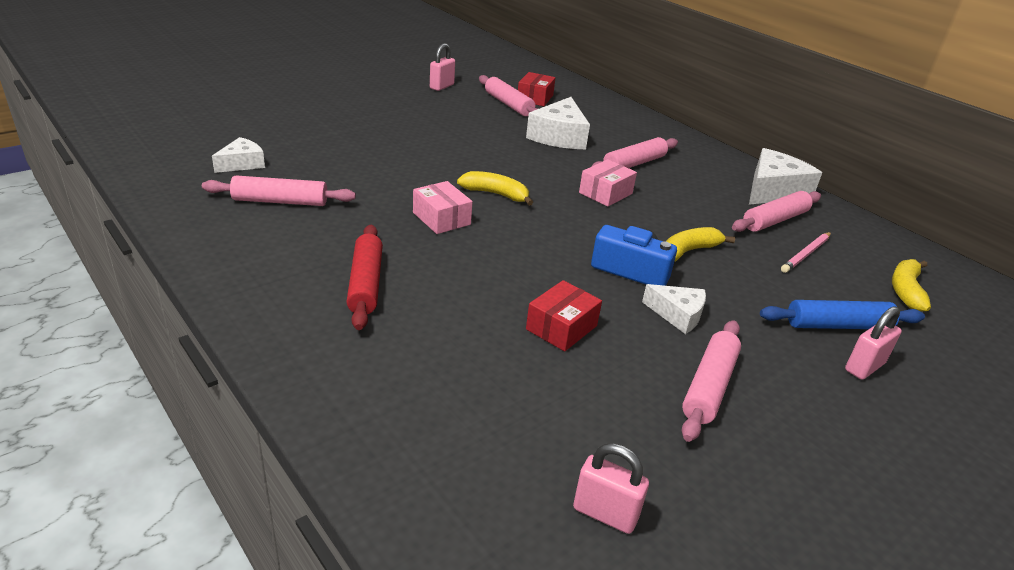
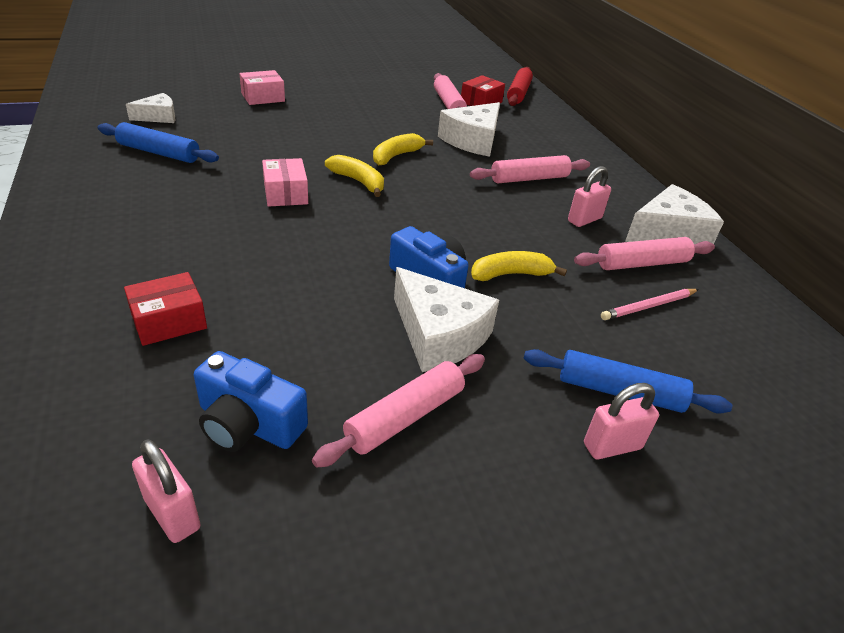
camera: 20 degrees right, 5 degrees up
pink rolling pin [202,176,356,206] -> blue rolling pin [98,122,219,163]
red rolling pin [346,225,383,330] -> red rolling pin moved to [507,67,533,106]
pink padlock [430,43,455,91] -> pink padlock moved to [568,166,611,227]
red box [526,280,602,351] -> red box moved to [124,272,207,346]
pink box [579,159,637,207] -> pink box moved to [239,70,285,105]
white cheese [642,284,706,334] -> white cheese [394,267,499,372], size x1.70
yellow banana [892,259,931,311] -> yellow banana moved to [373,133,433,165]
none -> blue camera [194,351,308,452]

